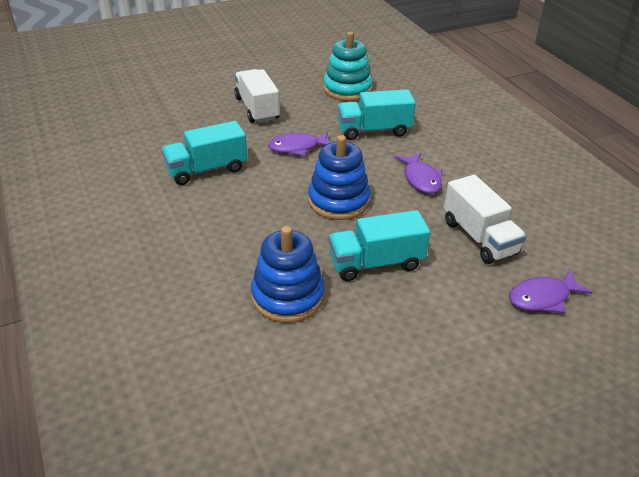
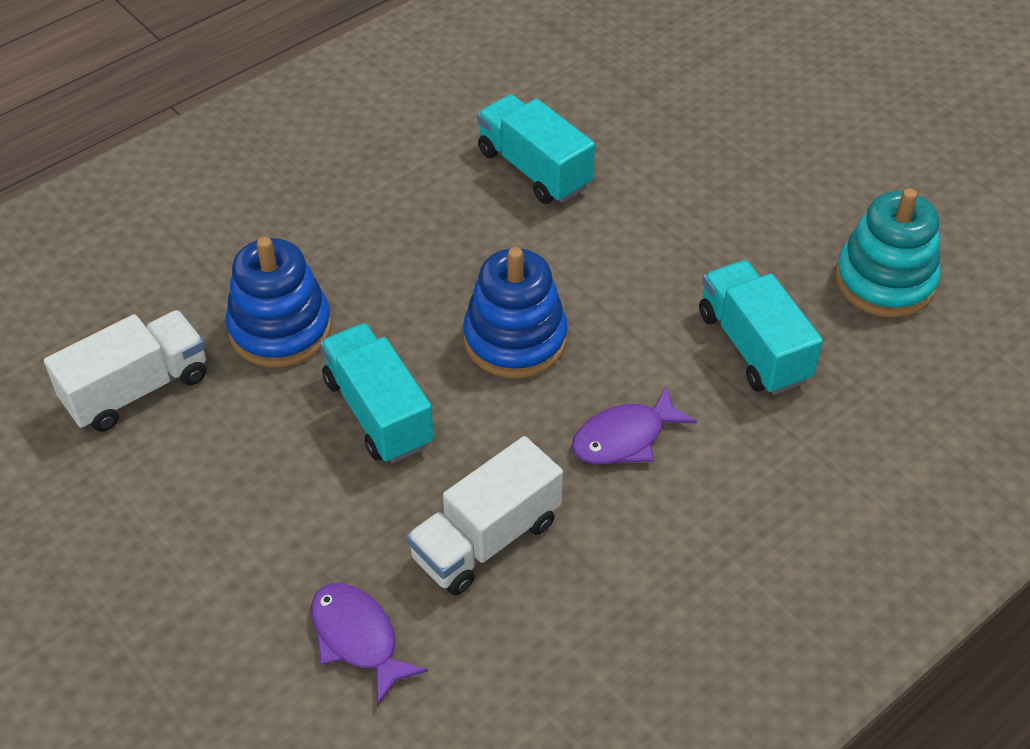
camera: 75 degrees right, 10 degrees up
white truck [234,69,279,123] -> white truck moved to [44,310,206,432]
purple fish [268,131,331,156] -> none

